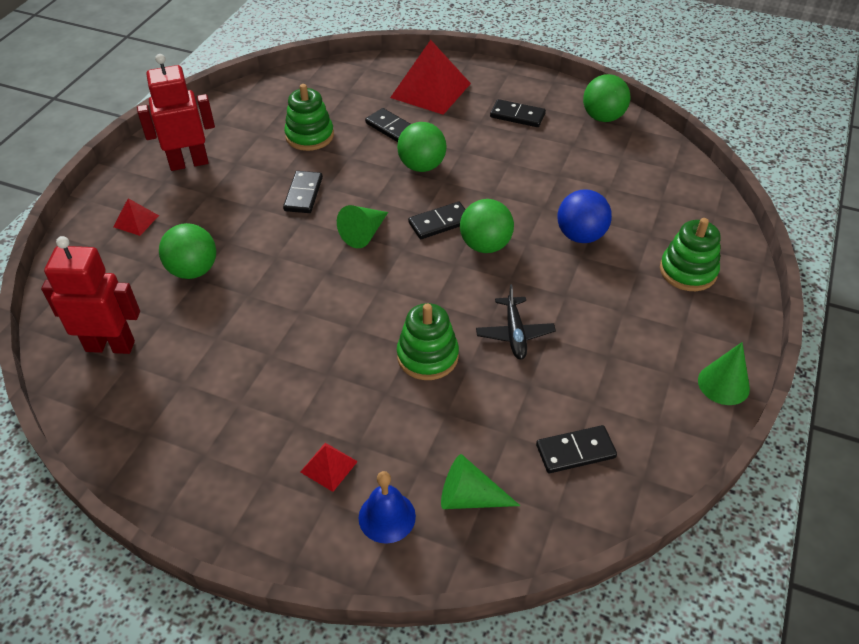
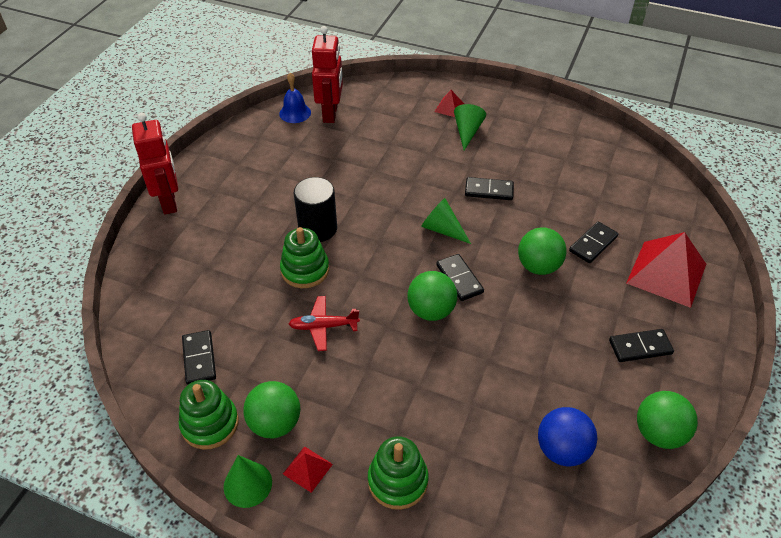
camera: 90 degrees right, 0 degrees up
red robot [137,54,215,171] -> red robot moved to [132,113,178,214]
green ball [159,223,216,279] -> green ball moved to [243,381,300,438]
green stacking toy [284,84,334,151] -> green stacking toy moved to [179,380,239,450]
red pyramid [300,443,358,492] -> red pyramid moved to [283,446,333,493]
blue bell [359,471,416,544] -> blue bell moved to [279,73,311,123]
green cone [441,454,520,509] -> green cone moved to [454,104,486,150]
black plane [476,284,556,360] -> red plane [288,296,360,351]
black domino [490,99,546,127] -> black domino turned 60 degrees clockwise [609,329,674,362]
blue ball [558,189,612,243] -> blue ball moved to [538,407,597,467]
none -> black cylinder [294,177,337,242]

